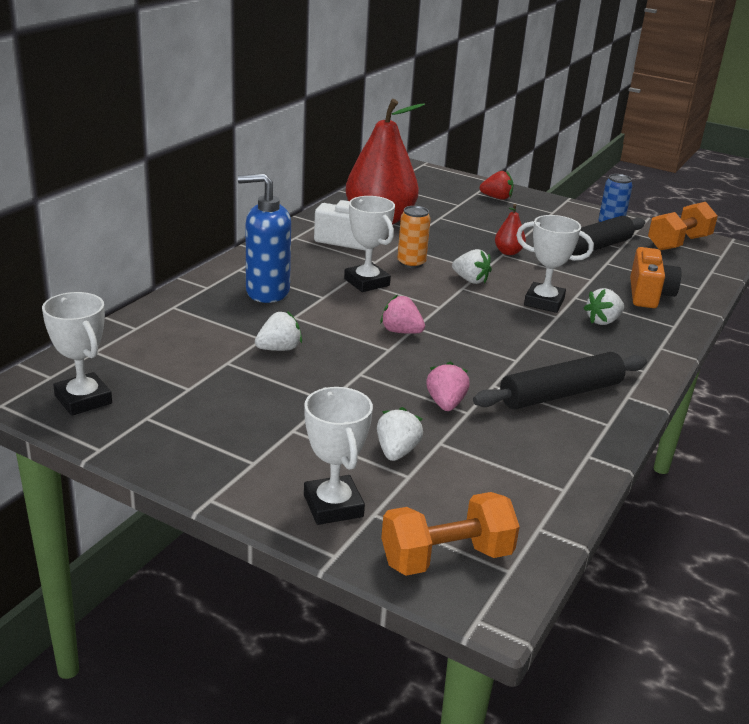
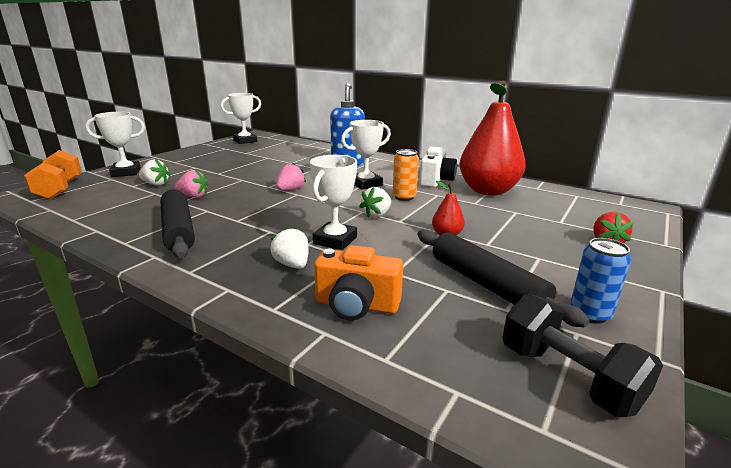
camera: 95 degrees right, 5 degrees down
white strawberry [255,311,302,351] -> none
orange dumbbell [648,202,718,250] -> black dumbbell [502,294,663,417]

